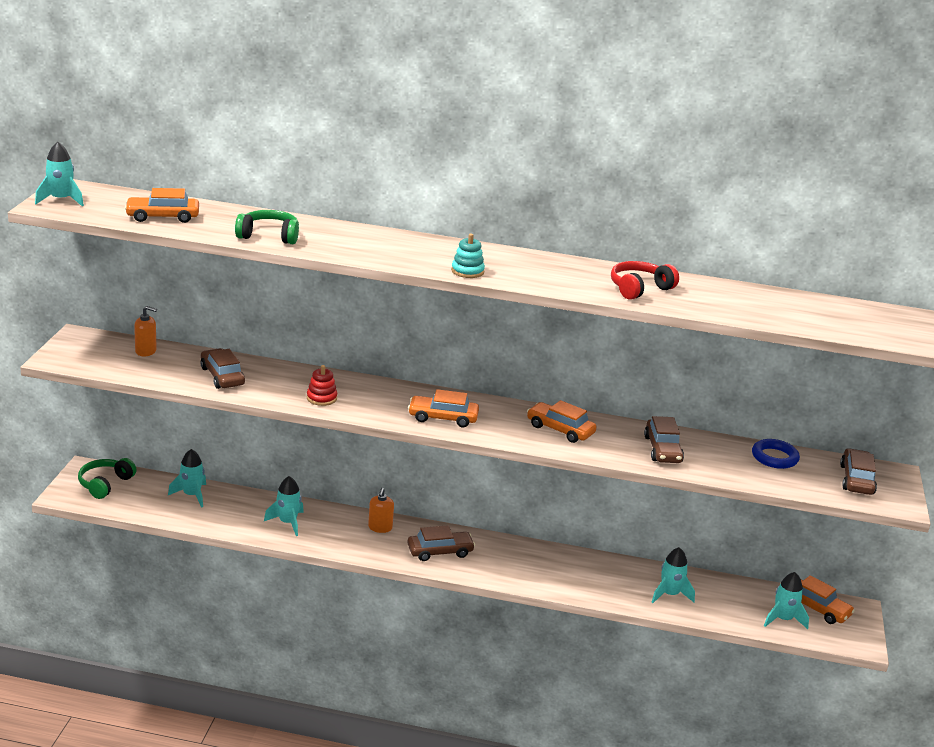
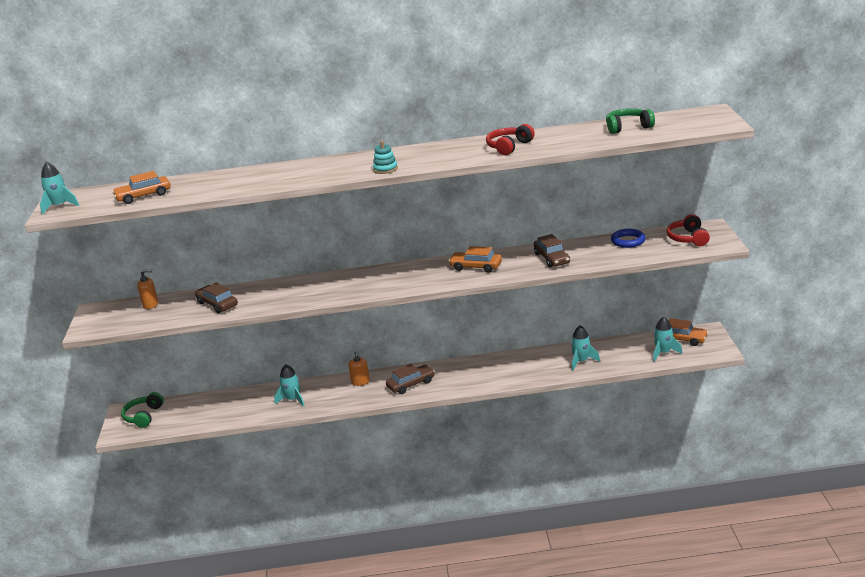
camera: 10 degrees left, 0 degrees up
turquoise rocket [168,449,206,508] -> none
green headphones [235,210,299,244] -> green headphones moved to [606,108,655,134]
red stacking toy [307,365,337,406] -> none
orange car [408,389,479,427] -> none
brown car [840,448,877,495] -> red headphones [667,214,710,246]

